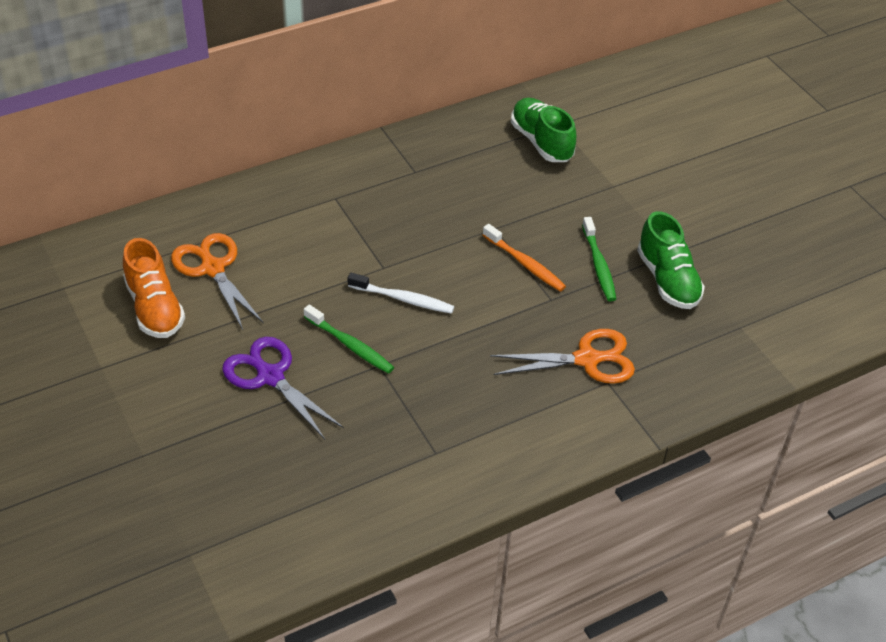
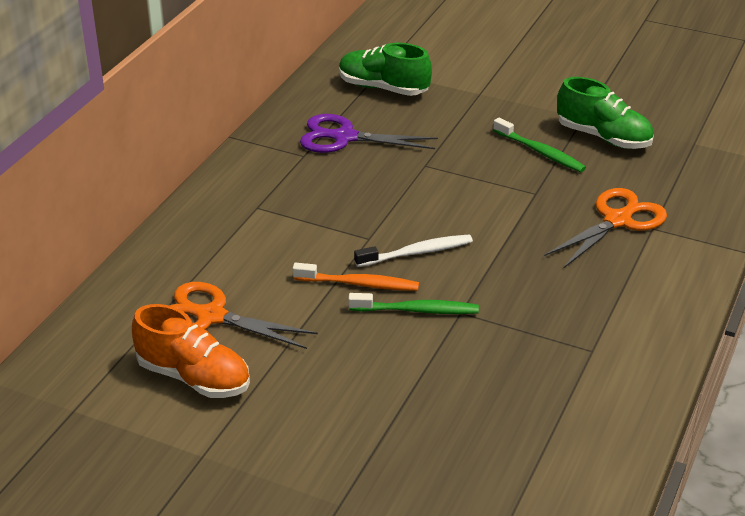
camera: 35 degrees left, 10 degrees down
purple scissors [222,337,344,439] -> purple scissors moved to [300,114,438,153]
orange toothbrush [483,224,566,292] -> orange toothbrush moved to [293,263,419,291]

